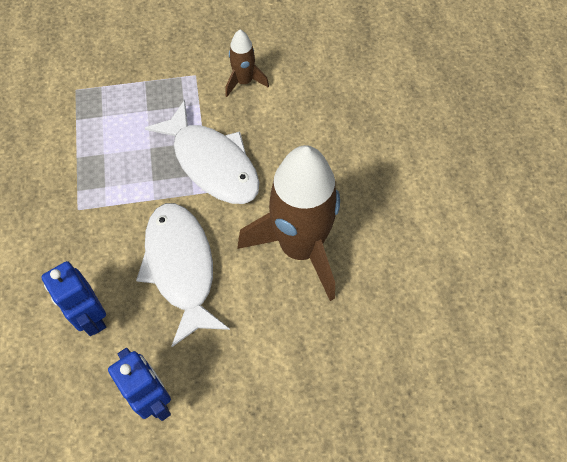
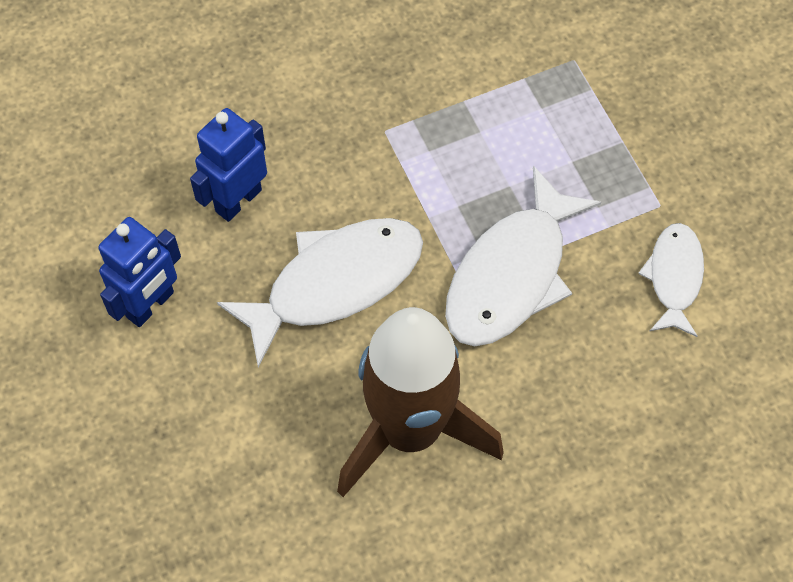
camera: 75 degrees right, 0 degrees up
brown rocket [225,30,269,97] -> white fish [638,223,704,337]

